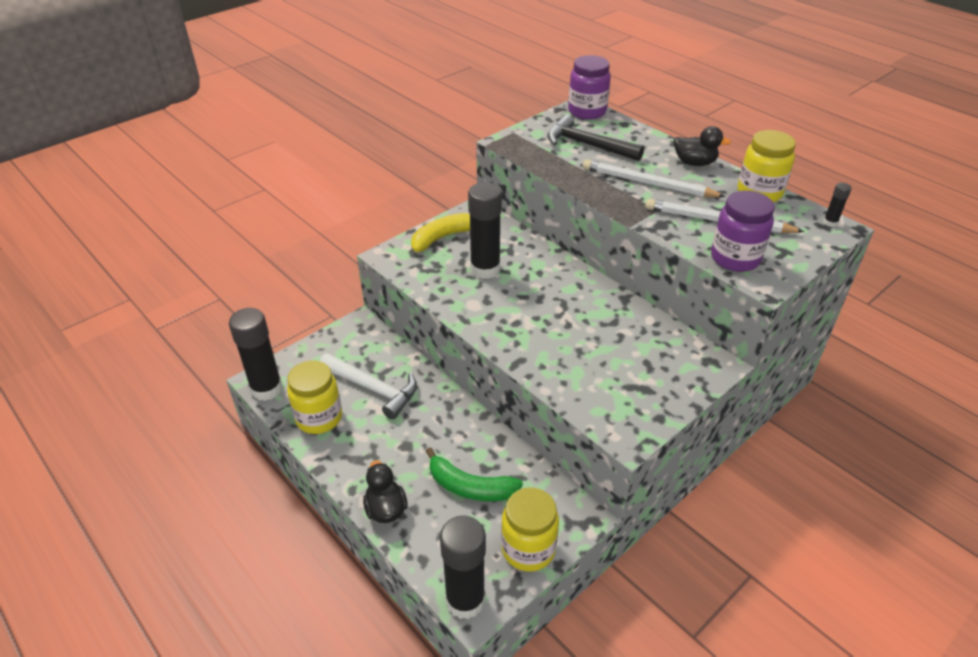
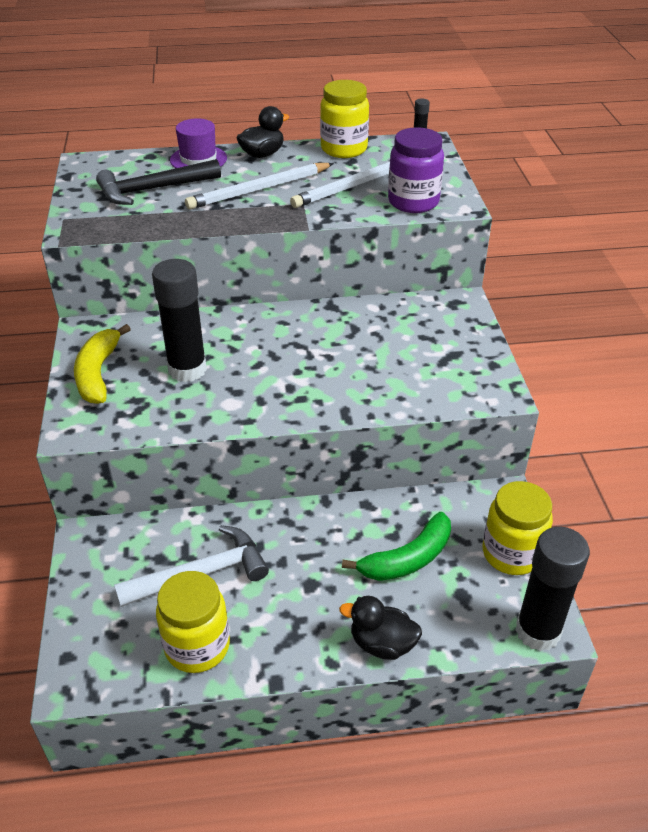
camera: 55 degrees left, 0 degrees up
black glue stick [229,308,283,401] -> none
purple jar [568,55,611,120] -> none
none -> purple hat [170,118,227,168]

